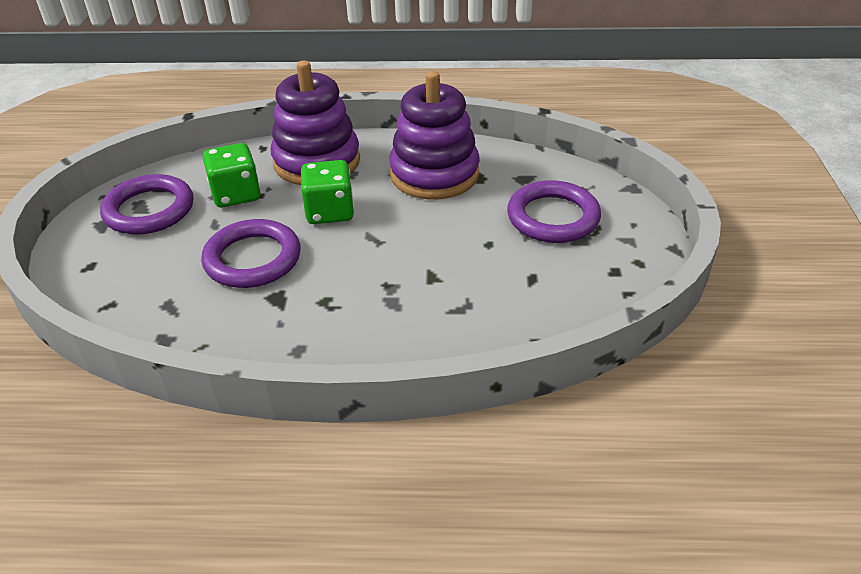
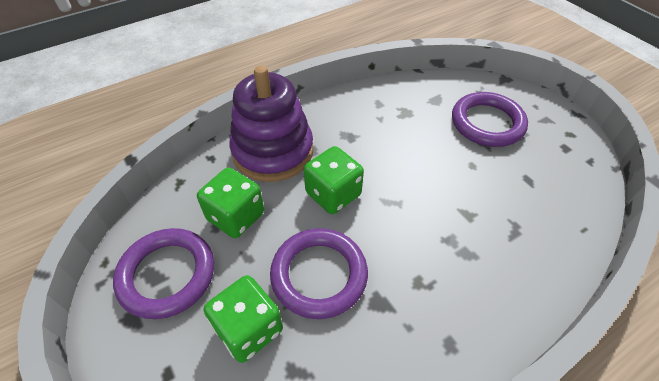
camera: 35 degrees left, 10 degrees up
purple stacking toy [389,71,480,199] -> none
none -> green dice [204,275,283,363]

